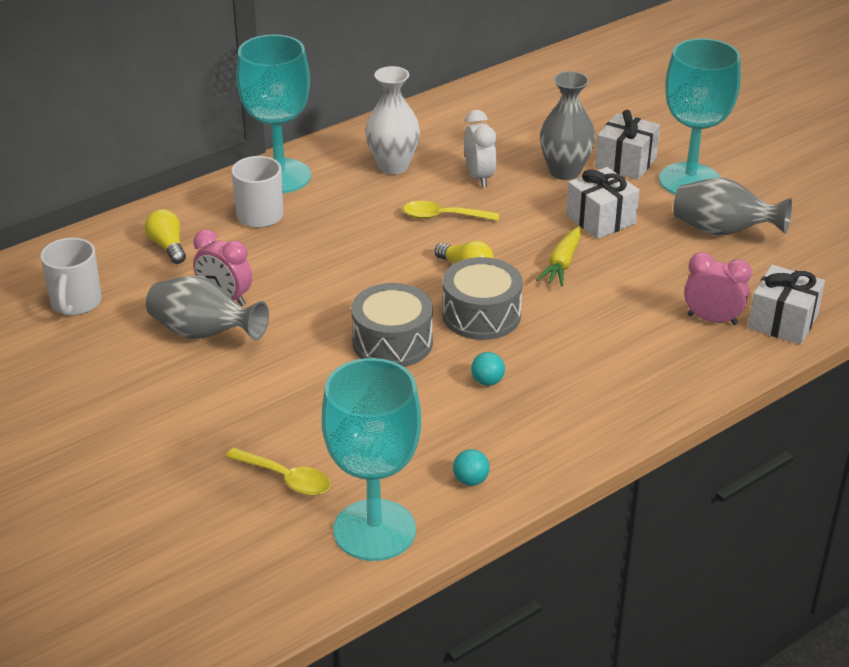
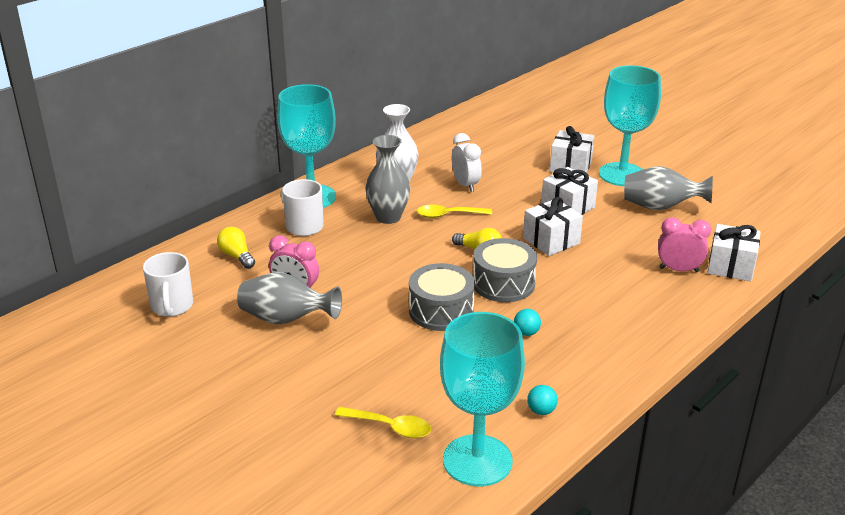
camera: 10 degrees left, 5 degrees down
yellow carrot [536,226,581,286] -> white gift [523,197,583,256]
grey vase [540,71,595,180] -> grey vase moved to [365,135,411,224]

